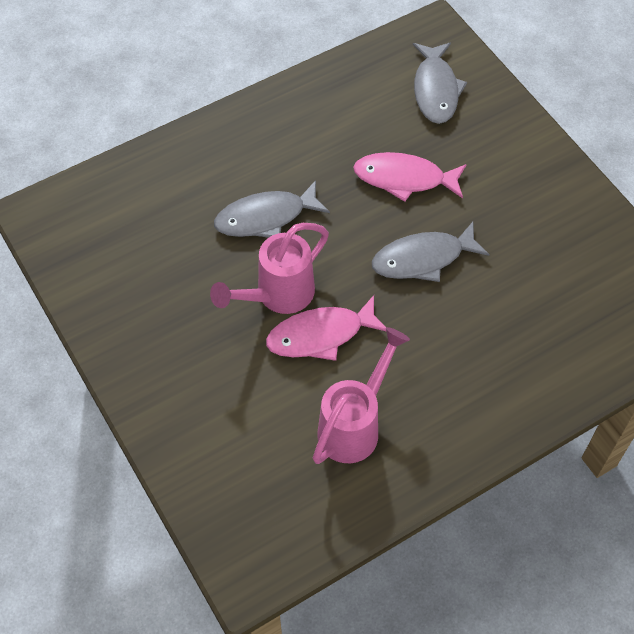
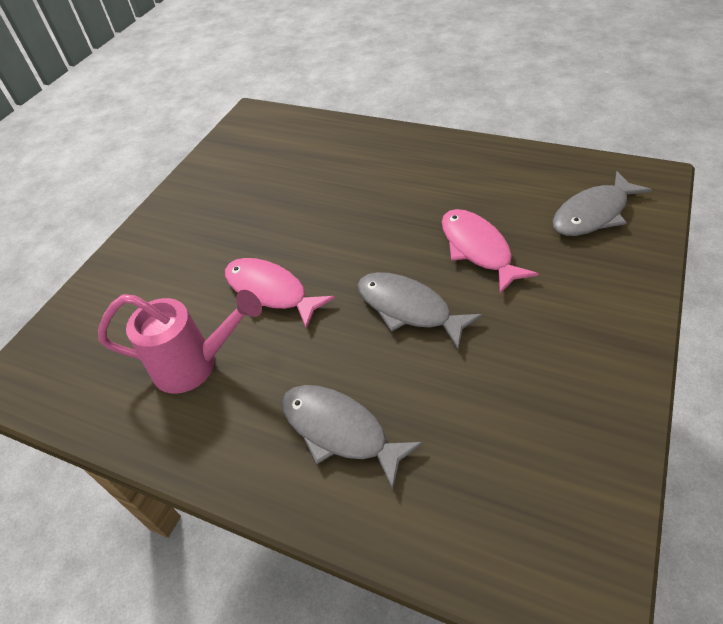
camera: 60 degrees right, 10 degrees down
pink watering can [210,223,329,314] -> none
grey fish [214,180,330,238] -> grey fish moved to [282,385,423,490]

